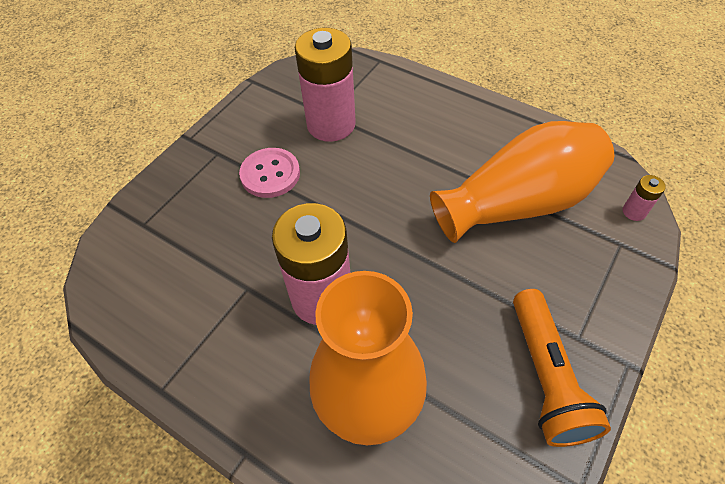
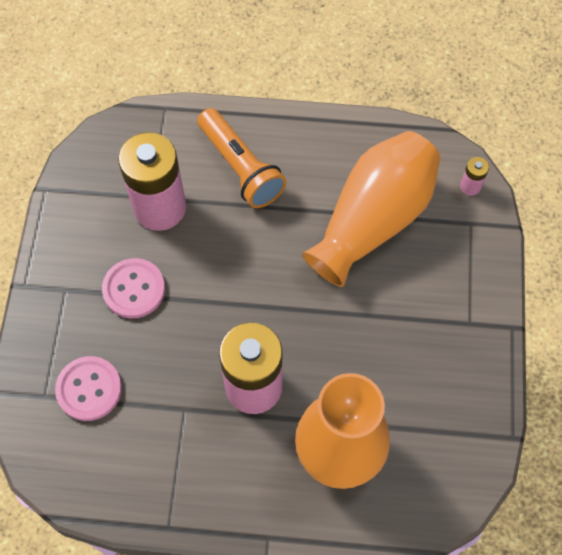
camera: 30 degrees left, 10 degrees up
orange flashlight [513,289,611,447] -> orange flashlight moved to [197,108,286,208]
none -> pink button [55,356,122,421]

